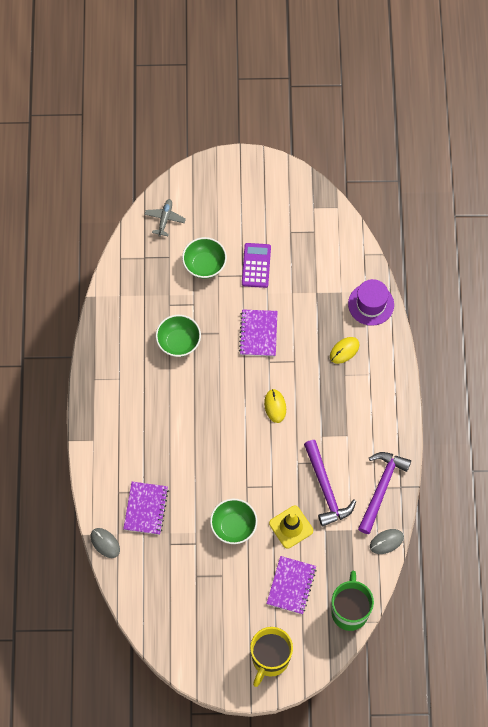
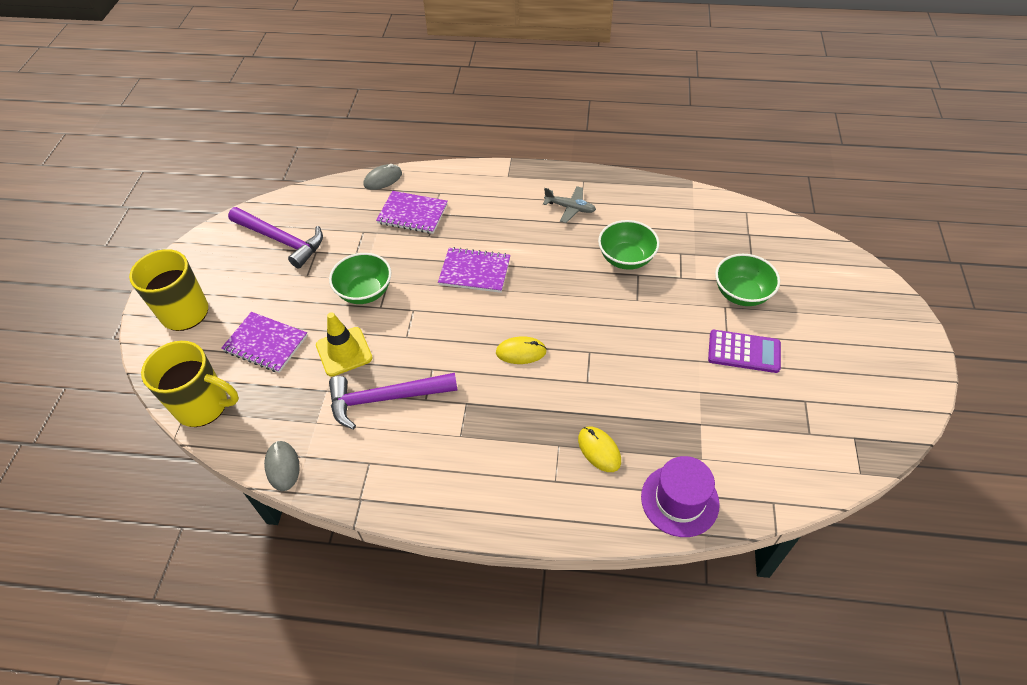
camera: 100 degrees right, 15 degrees down
grey plane [144,199,186,237] -> grey plane moved to [543,186,596,223]
purple notebook [239,309,278,356] -> purple notebook moved to [438,247,511,293]
green mug [331,571,374,631] -> yellow mug [141,341,239,427]
purple hammer [358,452,411,534] -> purple hammer moved to [228,207,323,268]

